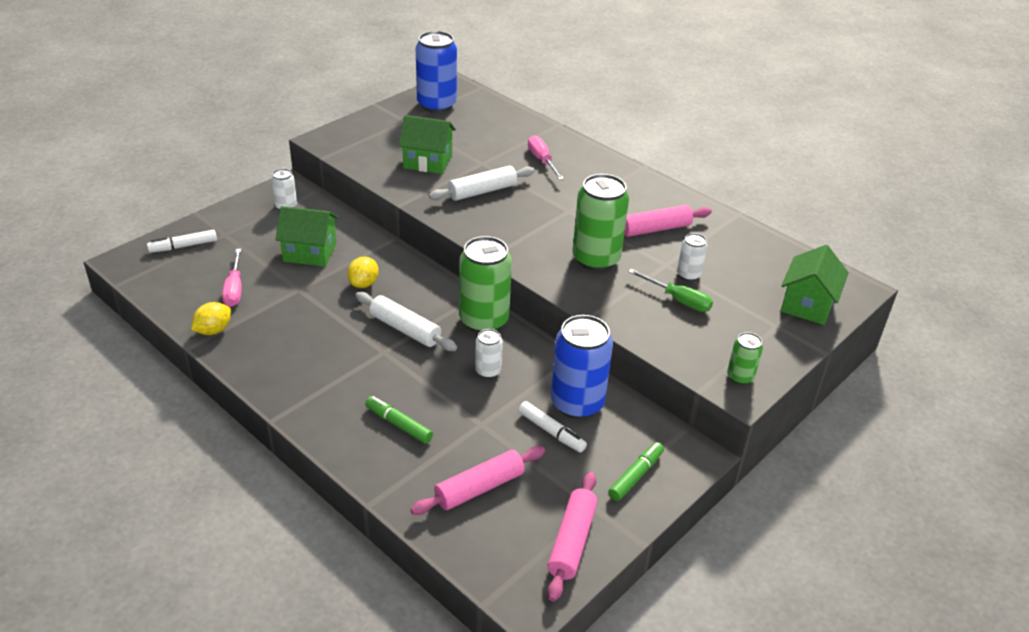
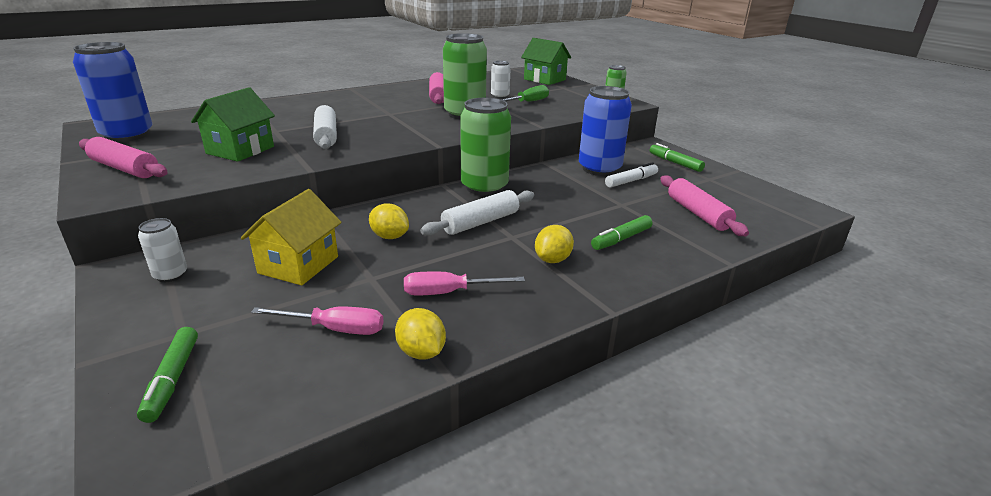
camera: 75 degrees left, 10 degrees down
white marker [147,230,217,253] -> green marker [137,327,198,423]
green house [275,206,338,267] -> yellow house [241,189,342,285]
white can [475,329,503,378] -> none
pink screwdriver [528,135,564,180] -> pink screwdriver moved to [404,272,525,295]
pink rolling pin [548,472,598,602] -> pink rolling pin moved to [79,137,168,178]
none -> yellow lemon [535,225,574,263]

